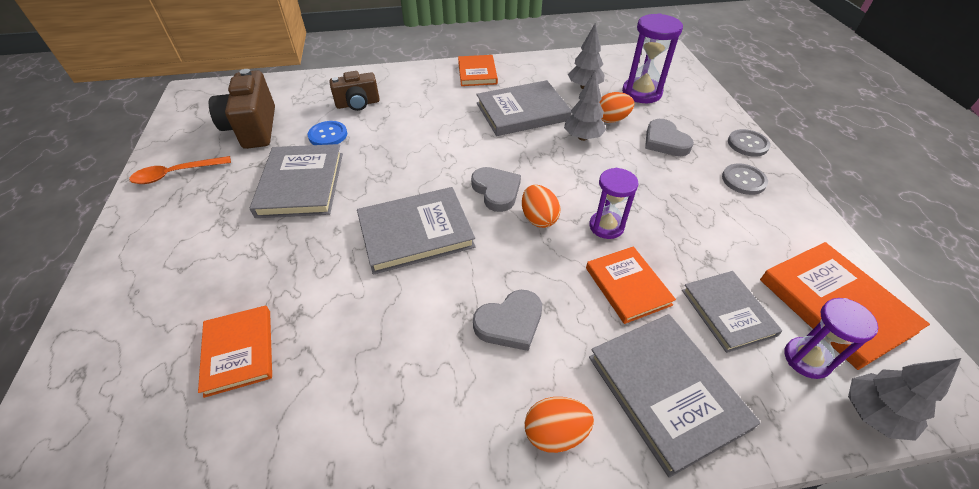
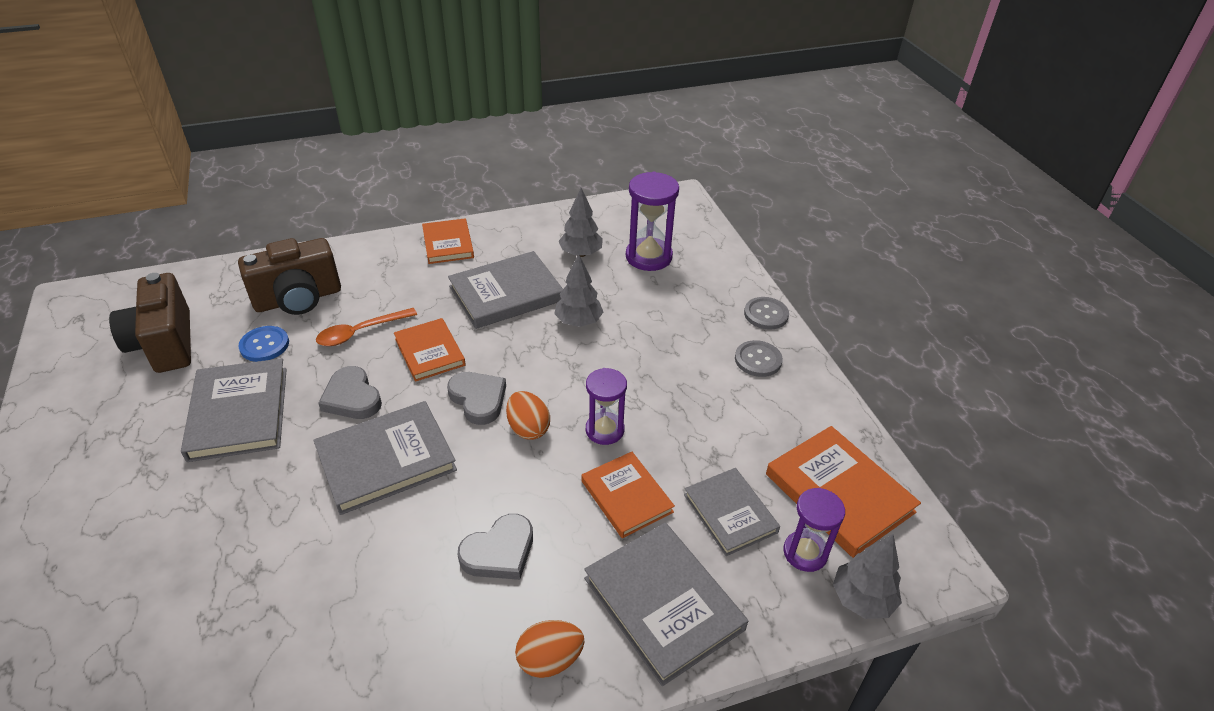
camera: 10 degrees left, 5 degrees down
orange spoon [129,156,231,184] -> orange spoon moved to [316,308,417,346]
orange book [198,305,272,398] -> orange book moved to [394,318,466,382]
brown camera [329,71,380,111] -> brown camera [238,238,341,315], size x1.56
orange egg [600,92,634,123] -> none
grey heart [645,119,694,156] -> grey heart moved to [318,366,382,419]

